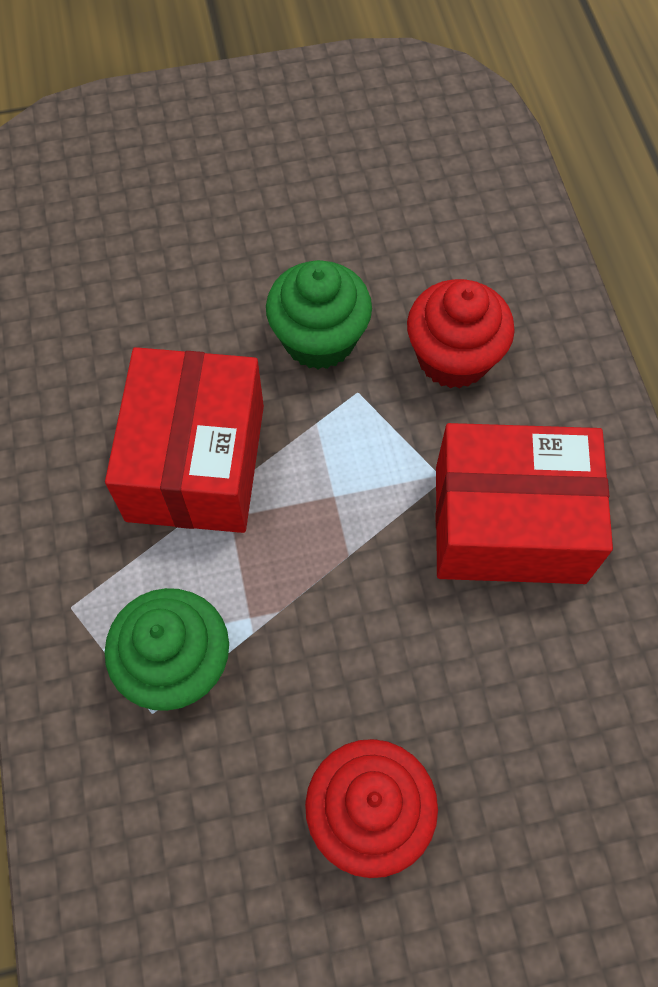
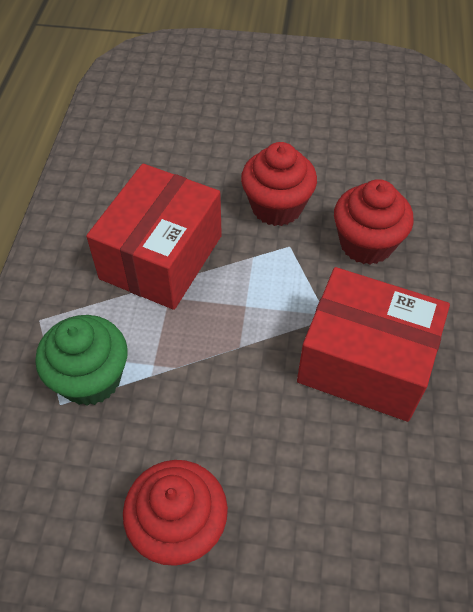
camera: 20 degrees right, 10 degrees down
green cupcake [266,260,372,370] -> red cupcake [241,142,317,226]

